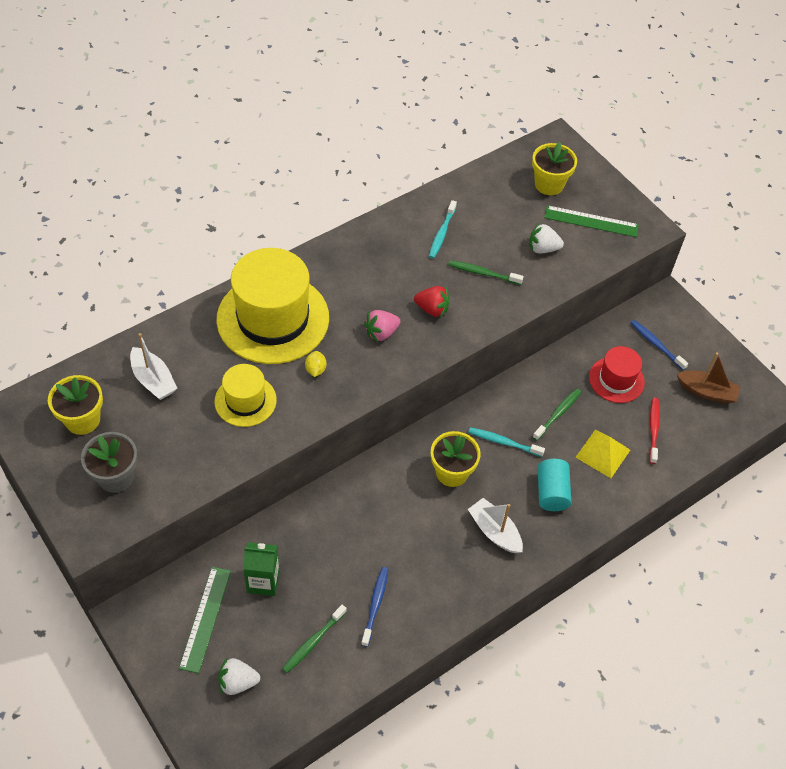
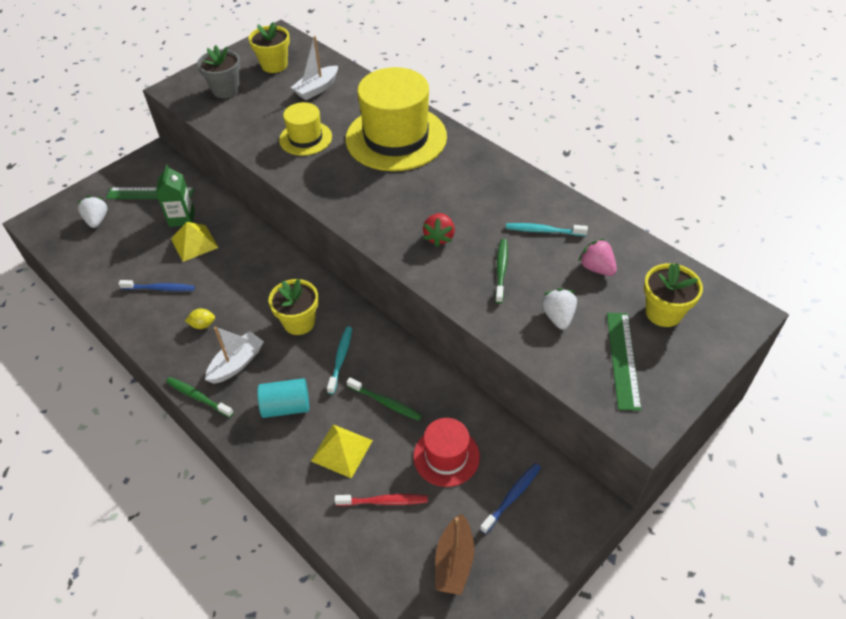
camera: 85 degrees right, 5 degrees down
green toothbrush [282,605,347,673] -> green toothbrush moved to [166,377,234,418]
yellow lemon [305,351,326,377] -> yellow lemon moved to [185,308,215,329]
pink strawberry [364,310,401,342] -> pink strawberry moved to [578,238,617,276]
none -> yellow pyramid [171,222,218,262]

